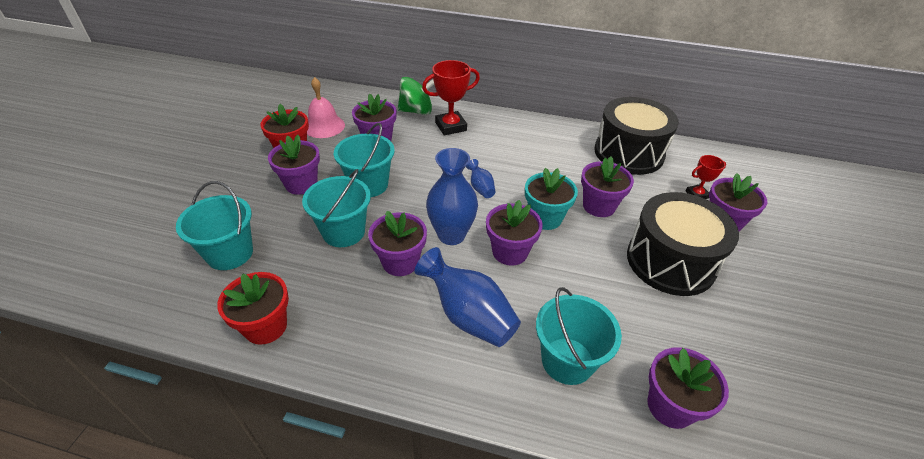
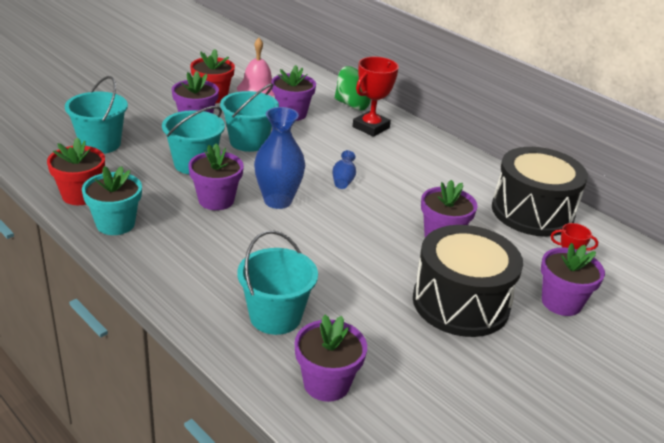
camera: 30 degrees right, 10 degrees down
blue vase [415,247,521,347] -> none
red trophy [422,60,480,136] -> red trophy turned 60 degrees counterclockwise [353,57,399,137]
purple flower pot [486,200,543,266] -> none
turquoise flower pot [525,168,578,230] -> turquoise flower pot moved to [82,166,142,235]

